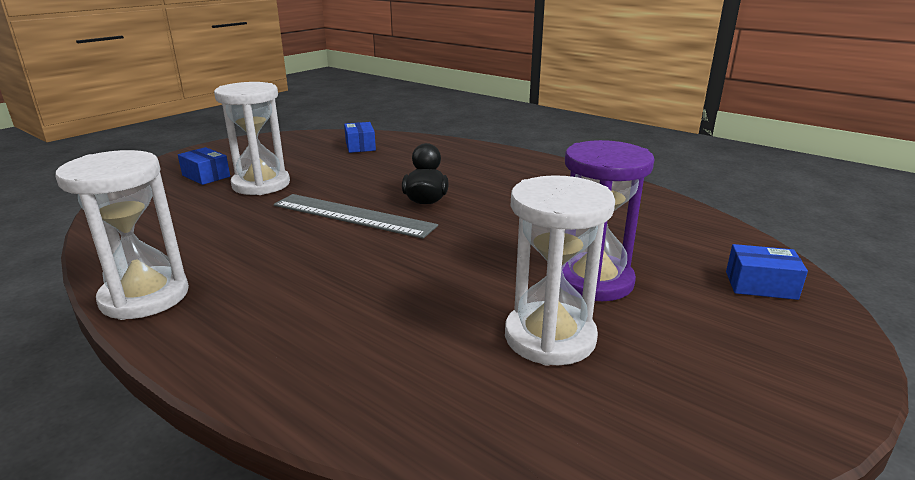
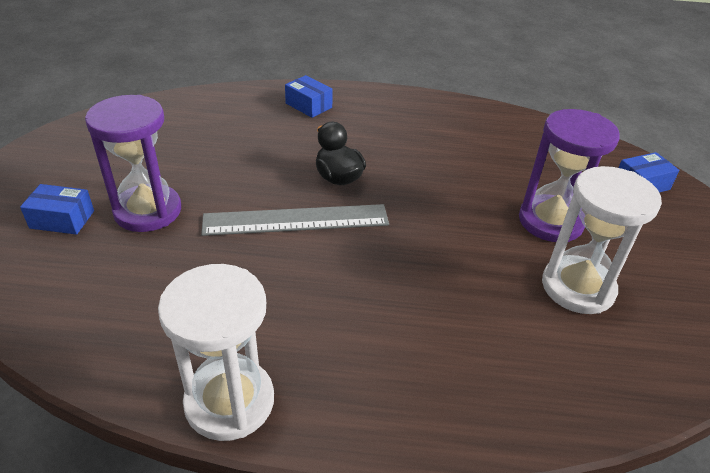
camera: 35 degrees left, 15 degrees up
white hourglass [214,82,290,195] -> purple hourglass [85,95,181,232]
blue box [344,122,376,153] -> blue box moved to [285,75,333,118]

